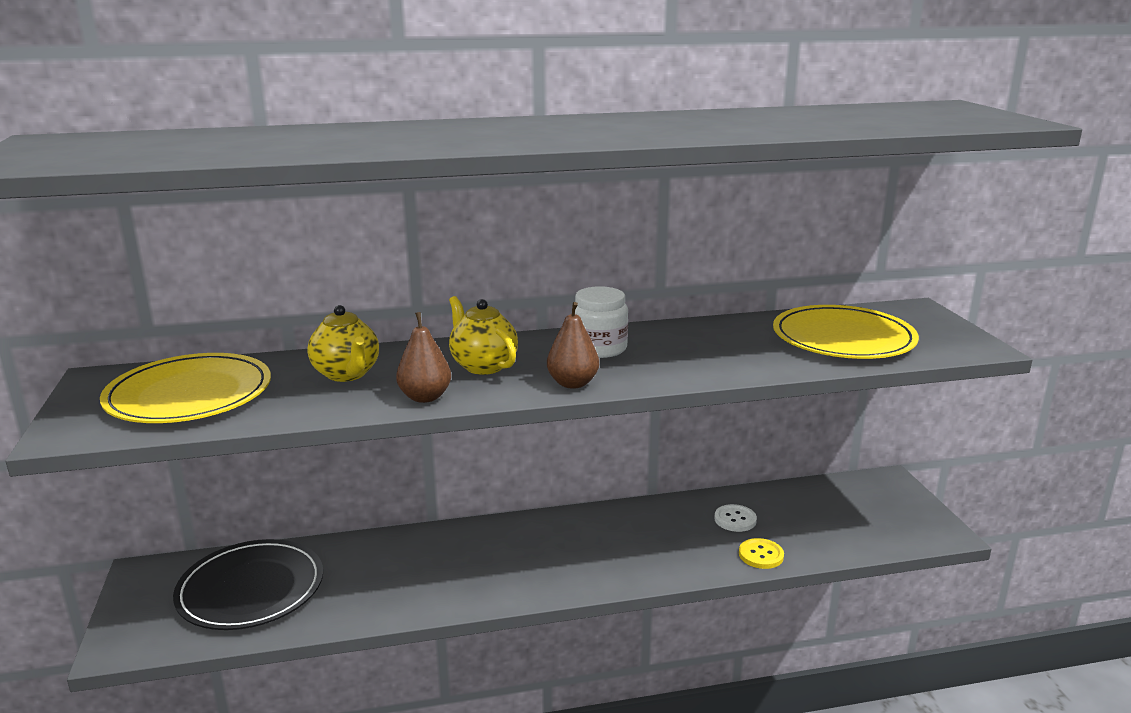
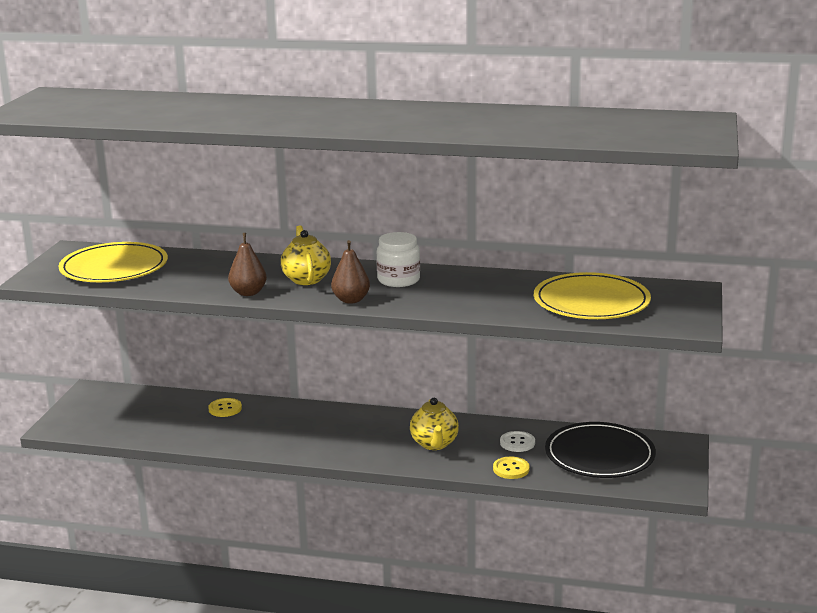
camera: 25 degrees right, 0 degrees up
black plate [173,539,323,630] -> black plate moved to [545,422,656,478]
yellow teapot [307,305,379,382] -> yellow teapot moved to [410,398,459,450]
none -> yellow button [208,398,242,417]

